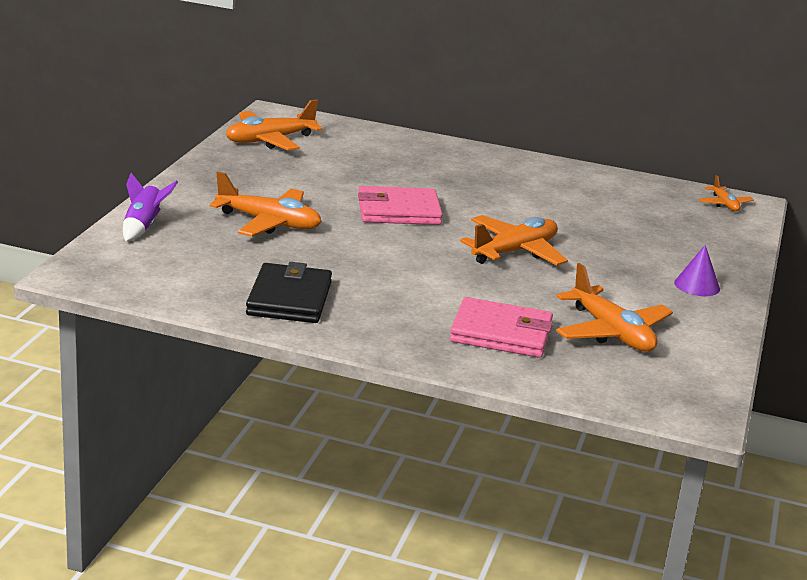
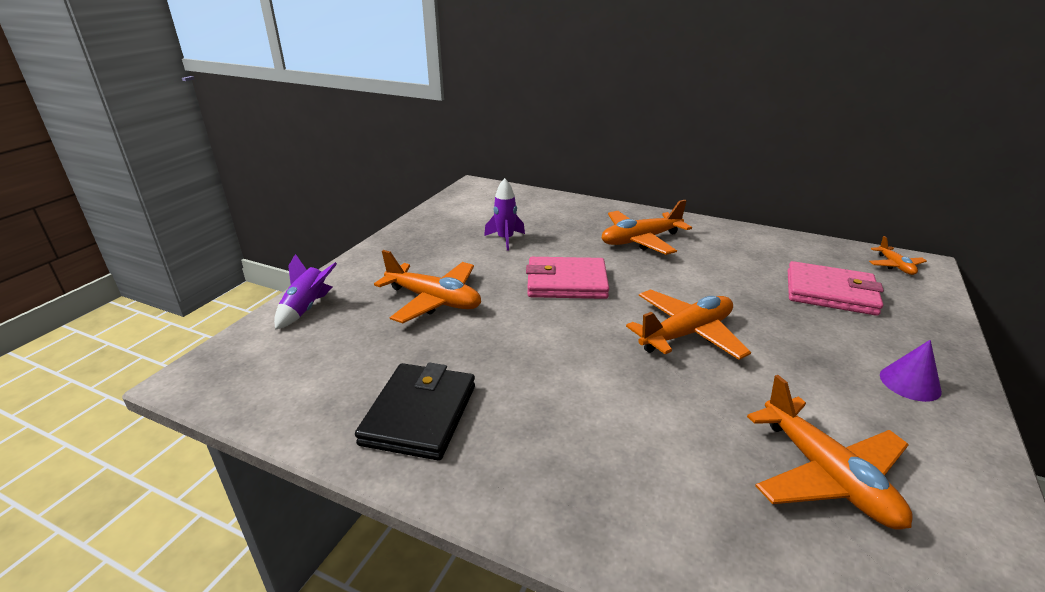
camera: 10 degrees right, 5 degrees up
orange plane [226,99,323,150] -> orange plane moved to [602,200,692,255]
pink wallet [450,297,553,358] -> pink wallet moved to [788,261,884,316]
none -> purple rocket [484,178,525,251]

